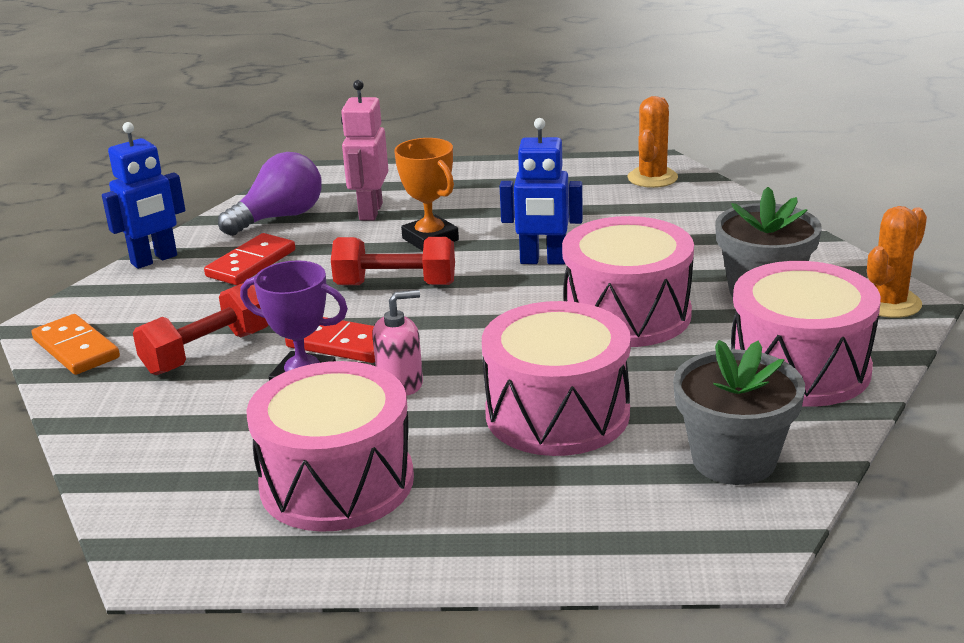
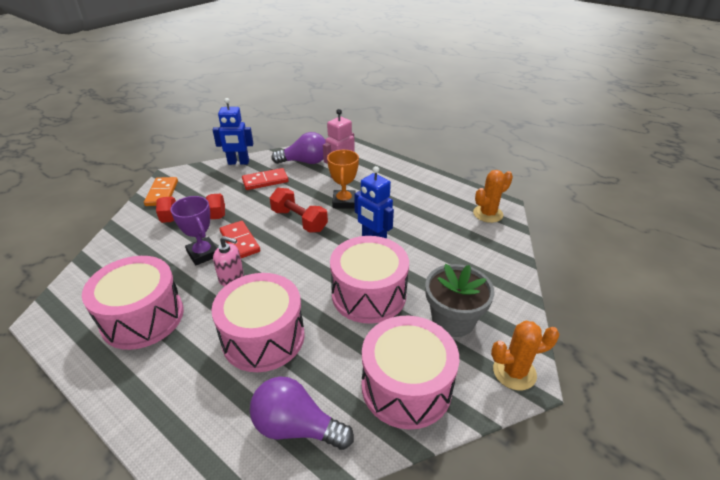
camera: 35 degrees right, 10 degrees up
grey flower pot [673,340,805,485] -> purple light bulb [250,376,354,450]

